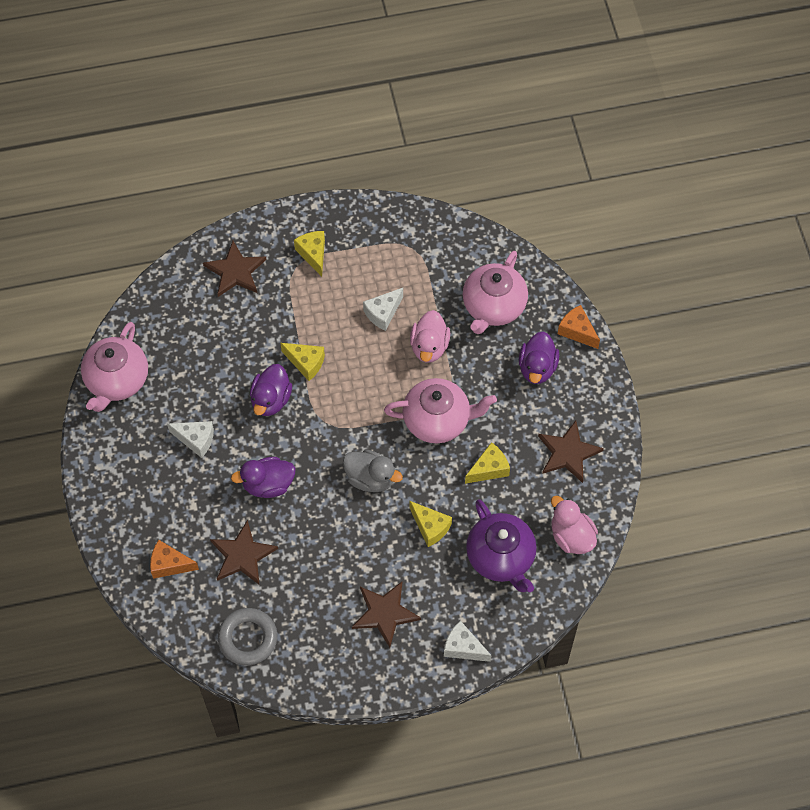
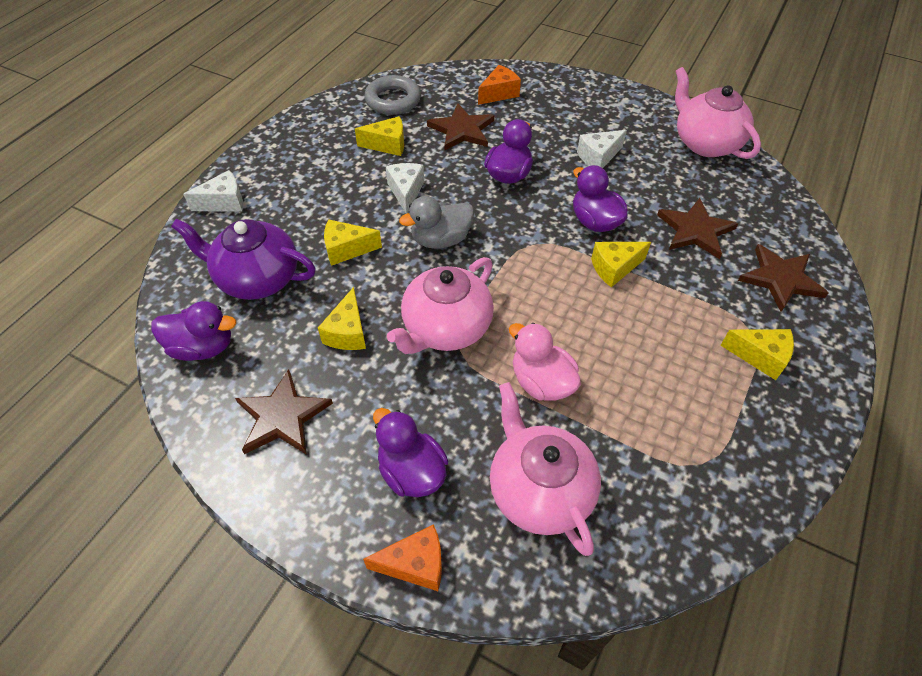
camera: 130 degrees right, 10 degrees down
brown star [352,582,421,648] -> brown star moved to [657,198,739,259]
white cheese [363,288,403,331] -> white cheese moved to [386,163,424,214]
pink duck [551,495,598,554] -> purple duck [151,301,236,361]
none -> yellow cheese [355,116,404,156]

